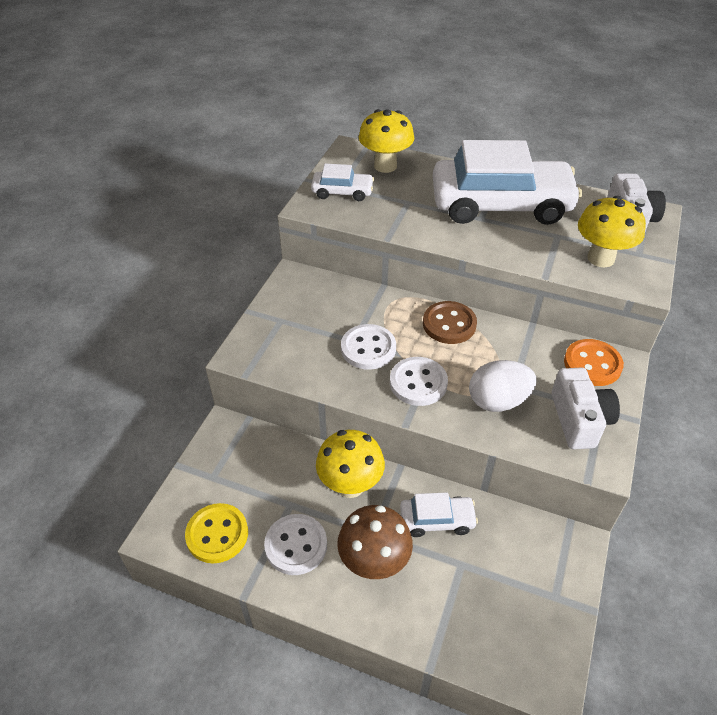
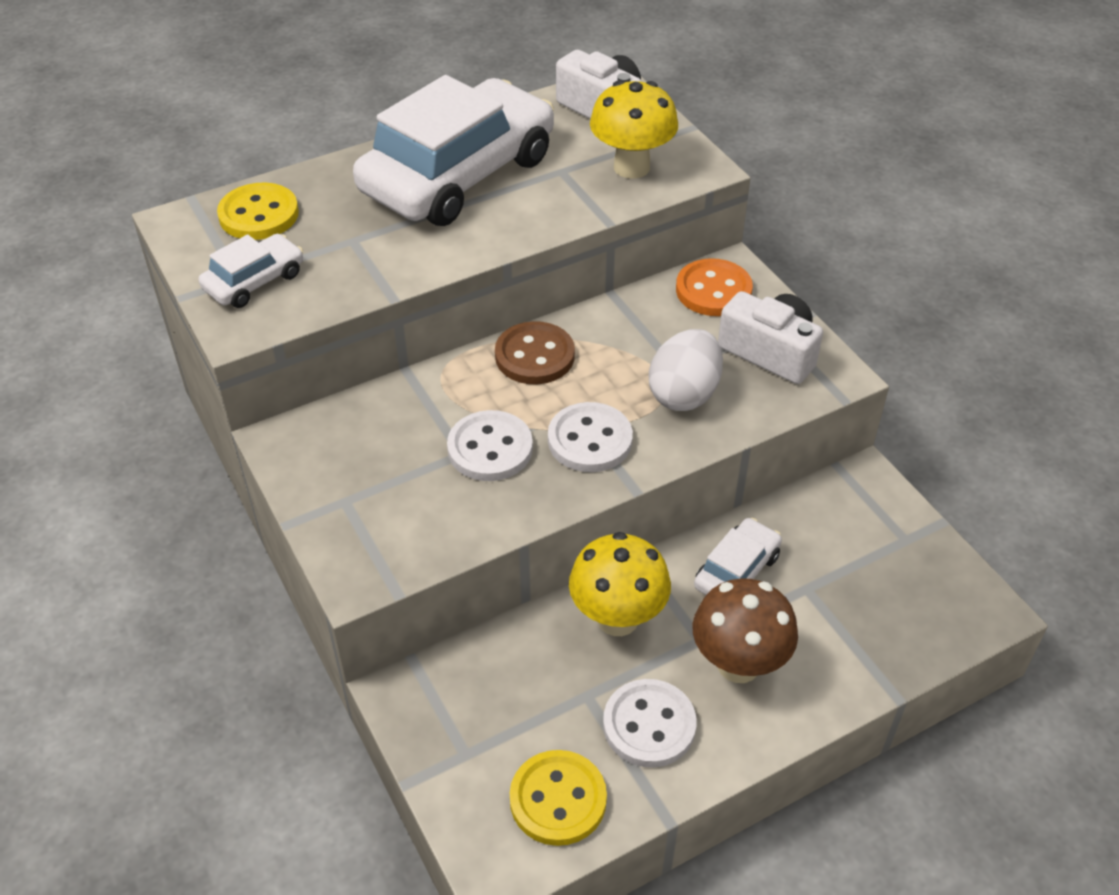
camera: 50 degrees left, 0 degrees up
yellow mushroom [359,109,414,173] -> yellow button [217,183,299,240]

